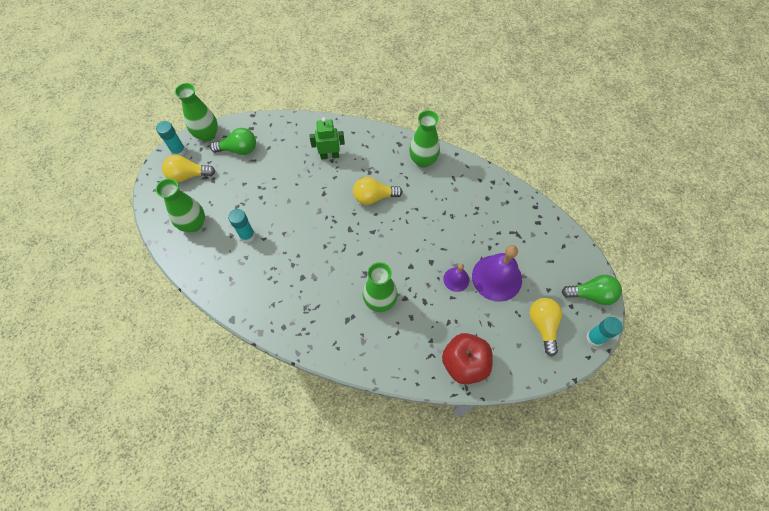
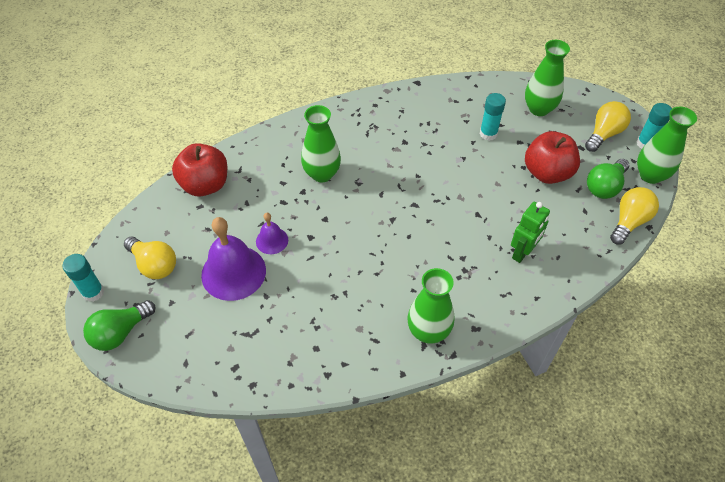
camera: 135 degrees right, 10 degrees down
yellow light bulb [353,177,403,205] -> yellow light bulb moved to [610,187,659,244]
none -> red apple [525,131,580,184]

